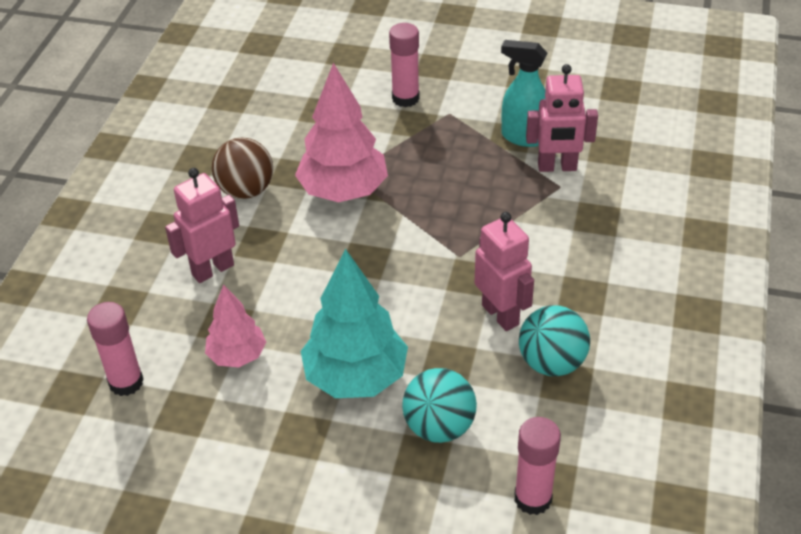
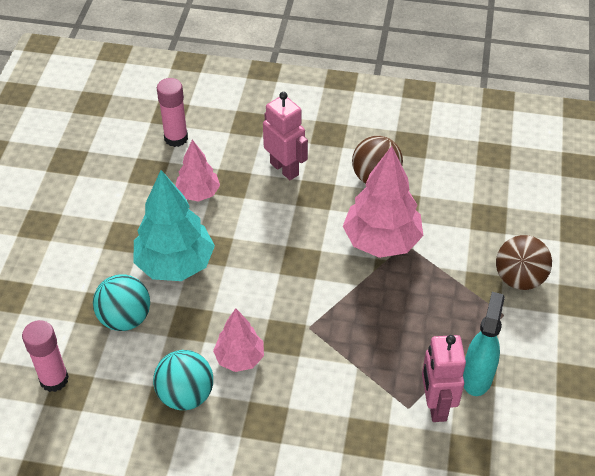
camera: 85 degrees right, 5 degrees up
pink glue stick [389,23,420,107] -> brown ball [496,235,552,290]
pink robot [475,212,534,331] -> pink tree [213,308,264,372]

